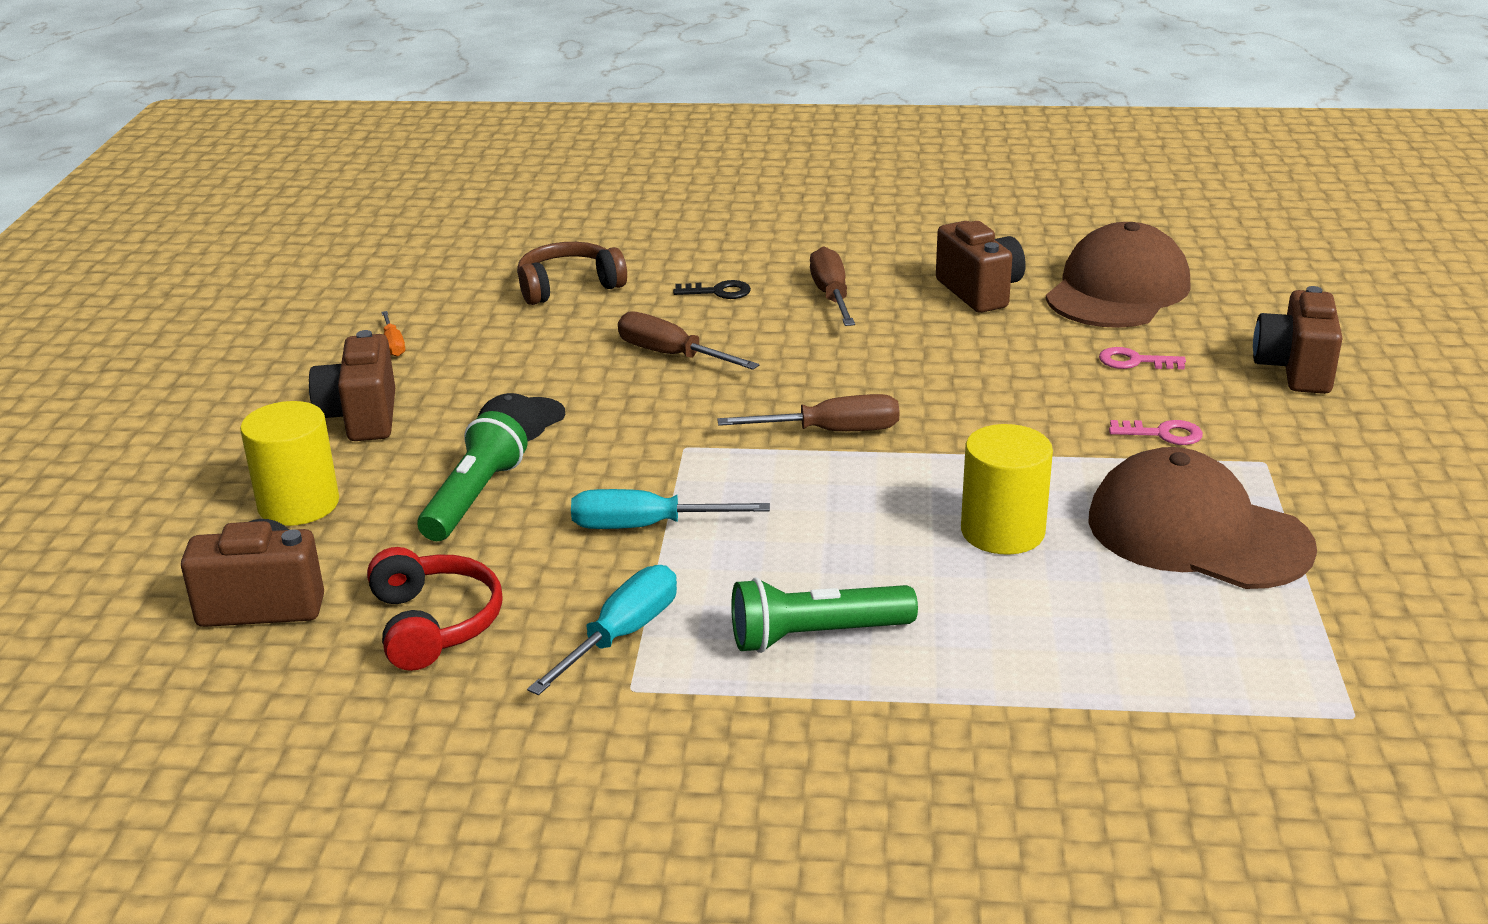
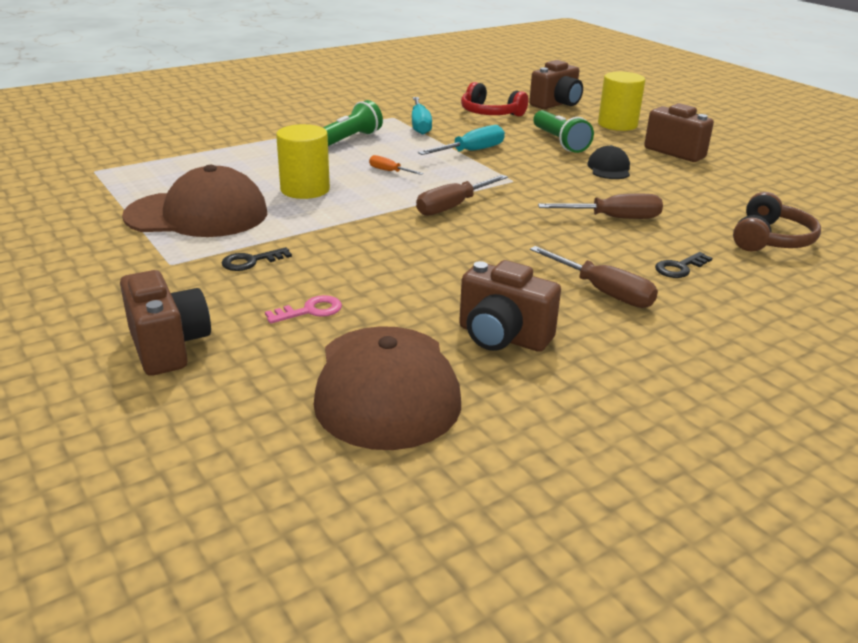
camera: 140 degrees right, 0 degrees up
orange screwdriver [381,311,405,357] -> orange screwdriver moved to [369,155,424,175]
pink key [1109,420,1203,445] -> black key [222,247,292,271]

